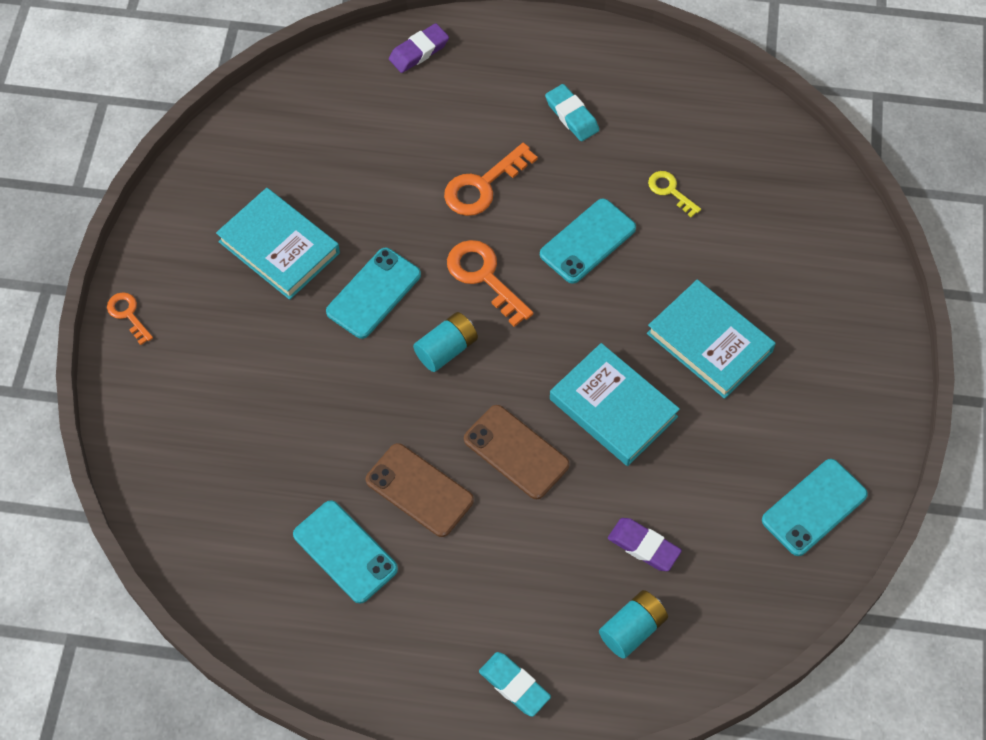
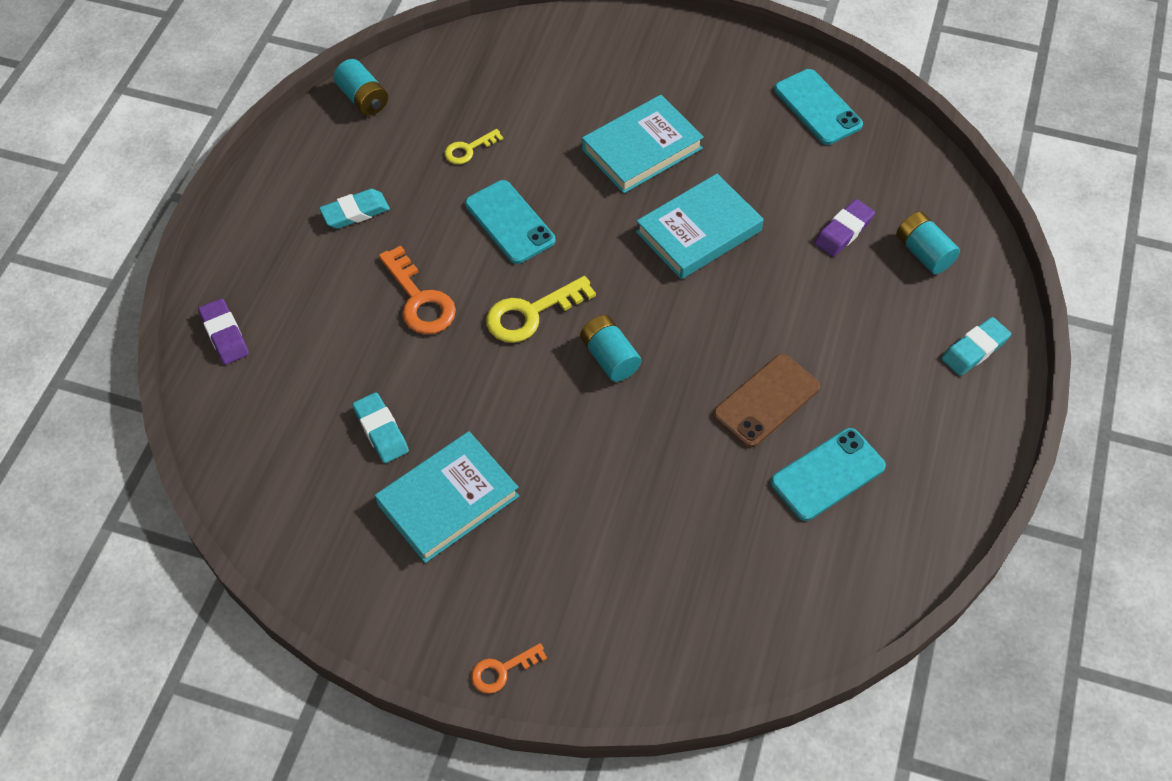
camera: 80 degrees left, 5 degrees down
turquoise phone [326,248,421,339] -> none
orange key [447,240,534,327] -> yellow key [486,276,596,343]
brown phone [464,405,570,499] -> none
none -> turquoise battery [333,59,388,116]
none -> turquoise eraser [352,392,409,463]

